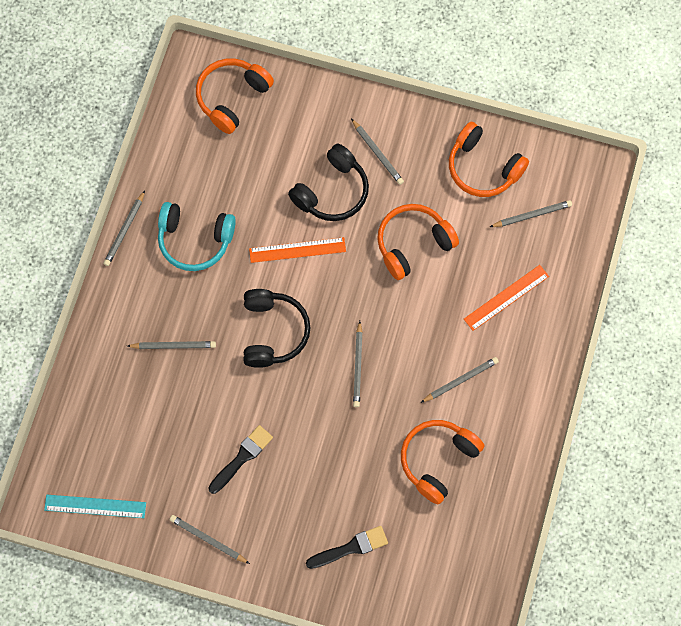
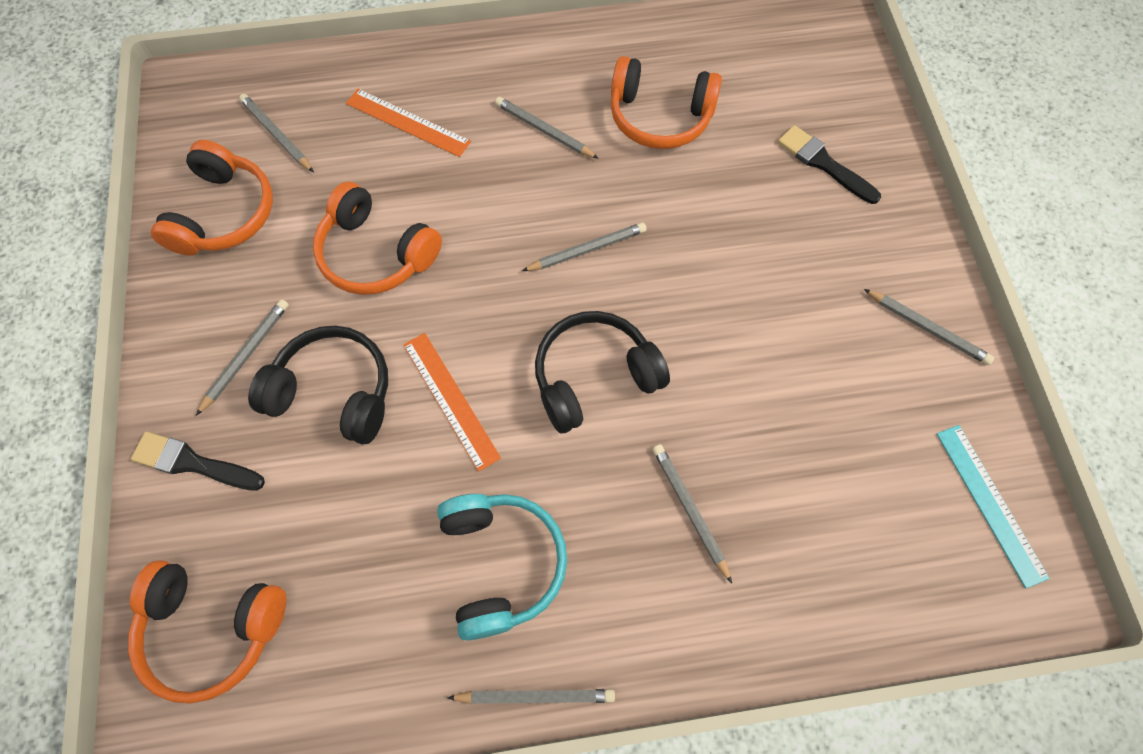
camera: 115 degrees left, 5 degrees down
grey pencil [170,515,250,564] -> grey pencil turned 60 degrees counterclockwise [864,289,994,365]
black brush [208,425,273,494] -> black brush moved to [131,432,265,491]

